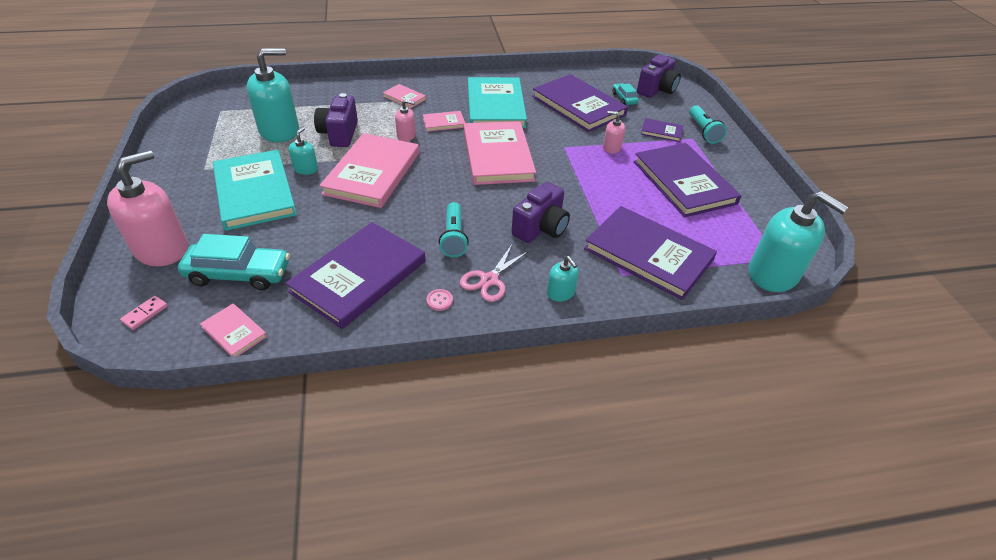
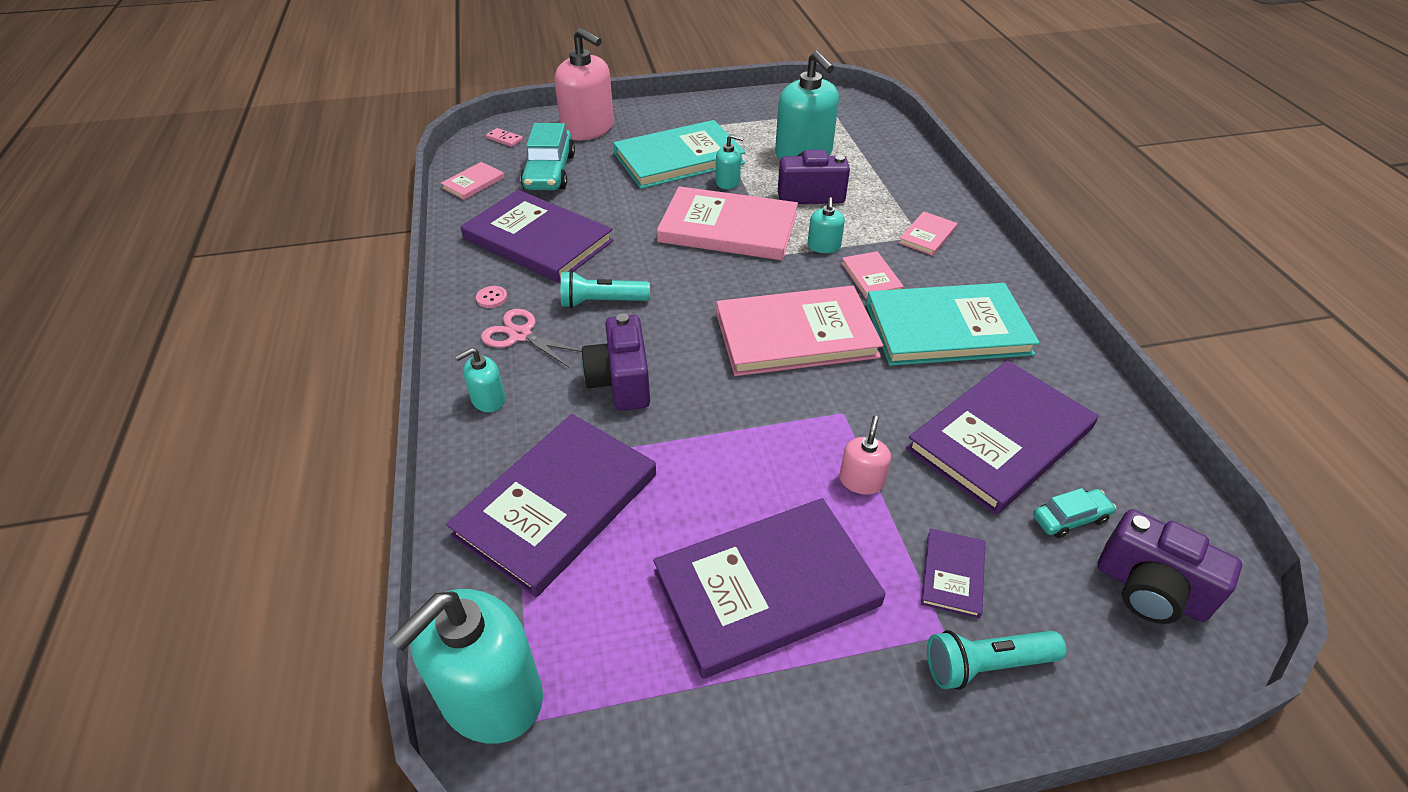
camera: 90 degrees right, 0 degrees up
pink soap dispenser [395,100,416,141] -> turquoise soap dispenser [808,197,845,253]
purple camera [512,182,570,243] -> purple camera turned 45 degrees clockwise [581,313,650,411]

